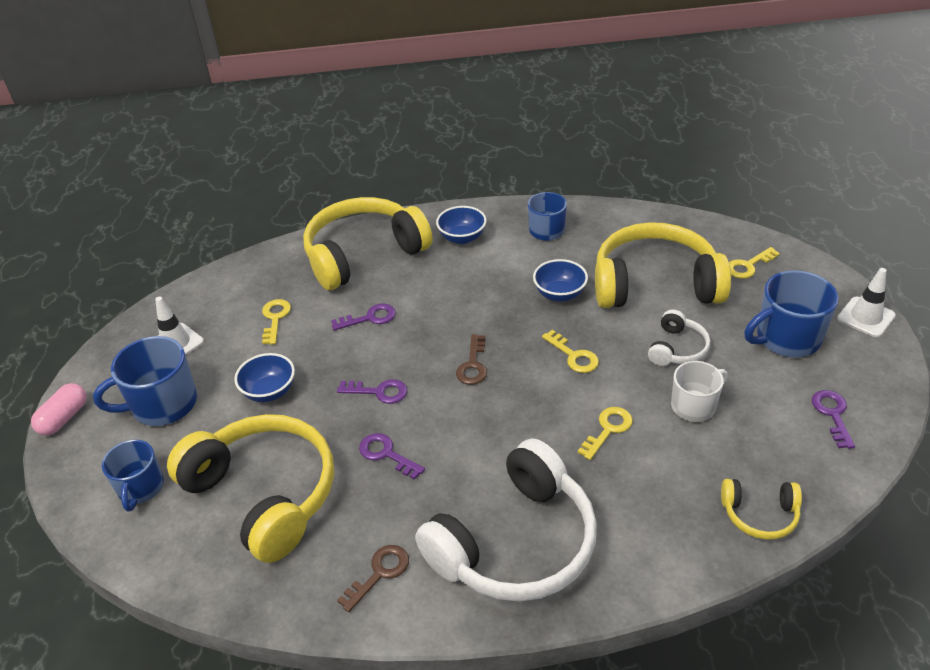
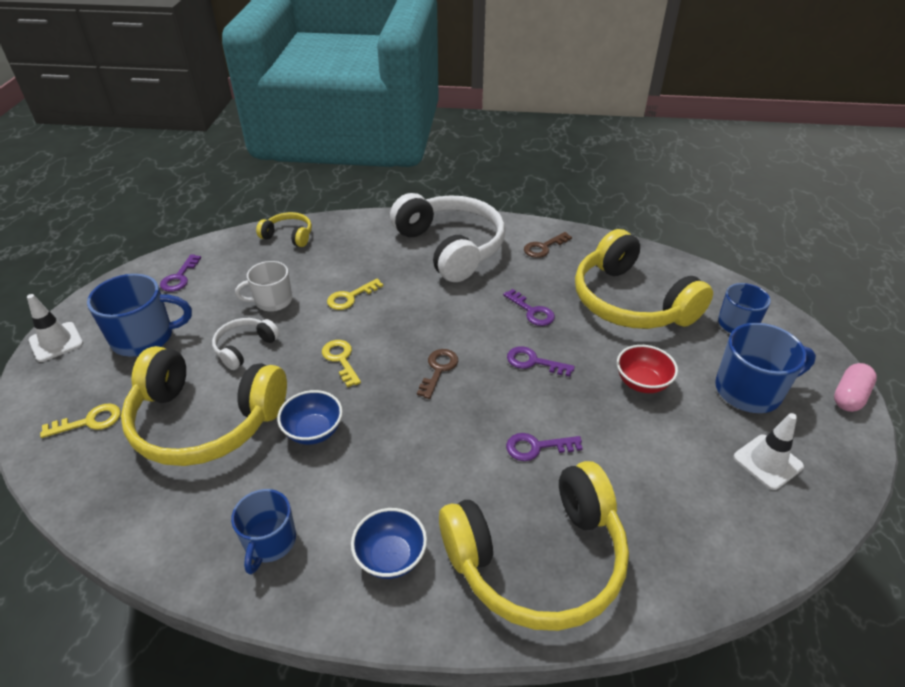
camera: 170 degrees left, 0 degrees up
blue bowl [234,353,295,402] -> red bowl [617,345,678,393]
yellow key [262,299,291,345] -> none
white headphones [415,439,597,601] -> white headphones turned 90 degrees clockwise [390,193,505,282]

